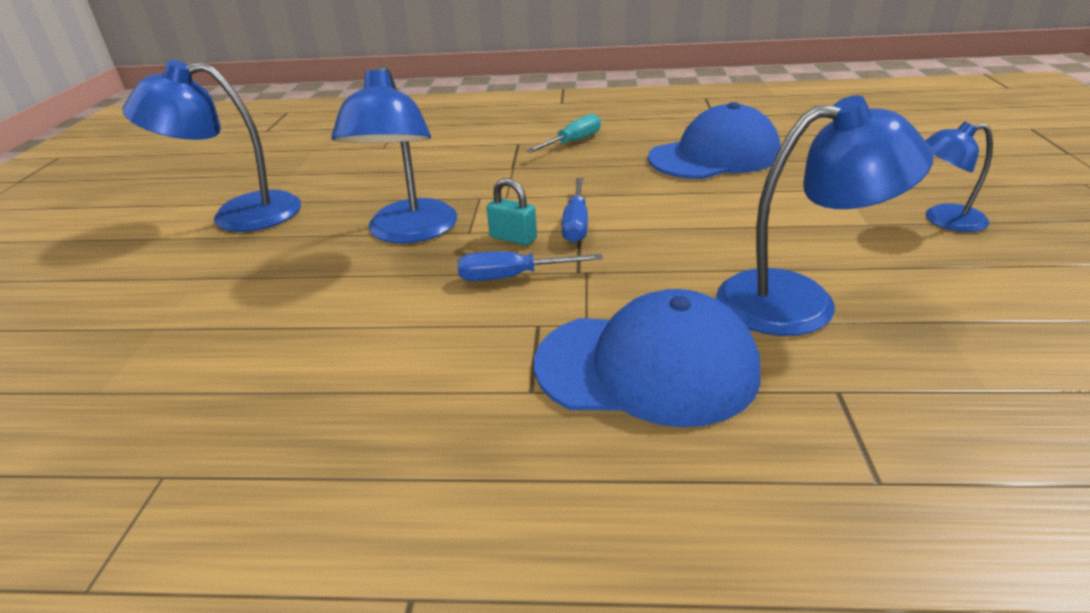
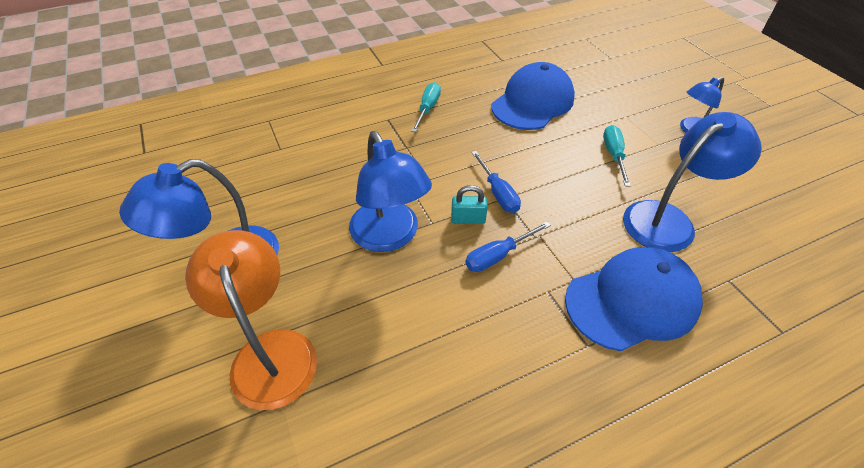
camera: 30 degrees left, 15 degrees up
none -> orange lamp [185,230,317,410]
none -> turquoise screwdriver [603,125,631,186]

